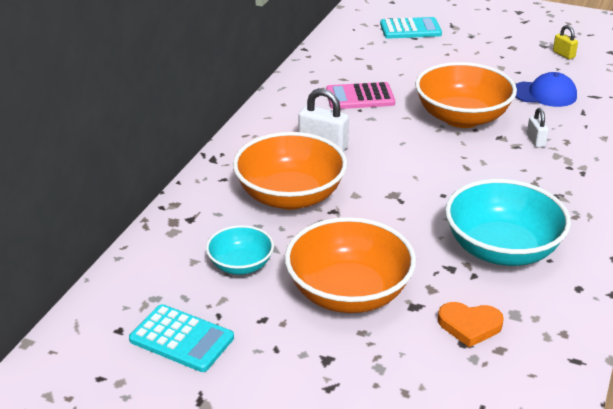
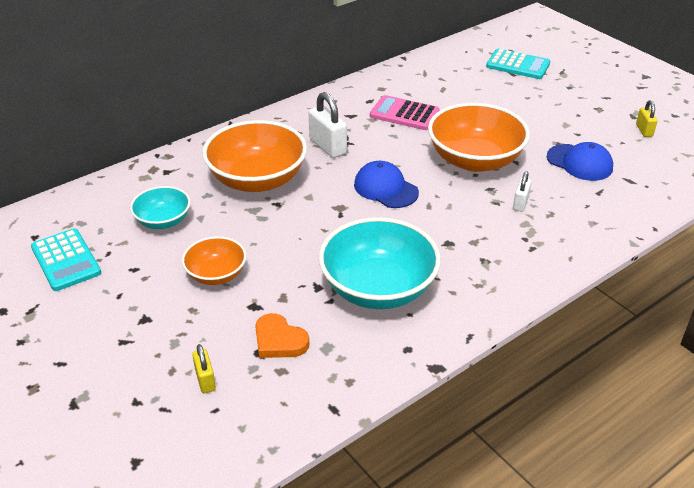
camera: 30 degrees right, 5 degrees up
orange bowl [285,217,416,313] -> orange bowl [182,236,247,285], size x0.55
none -> yellow padlock [192,344,216,393]
none -> blue cap [354,161,419,208]

